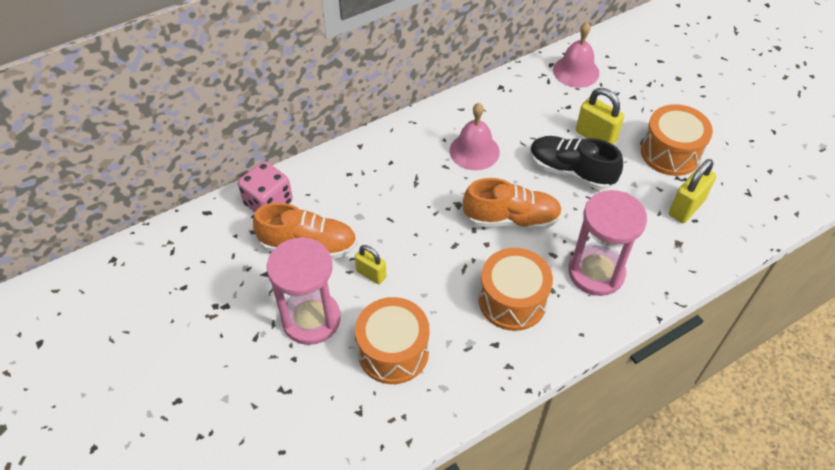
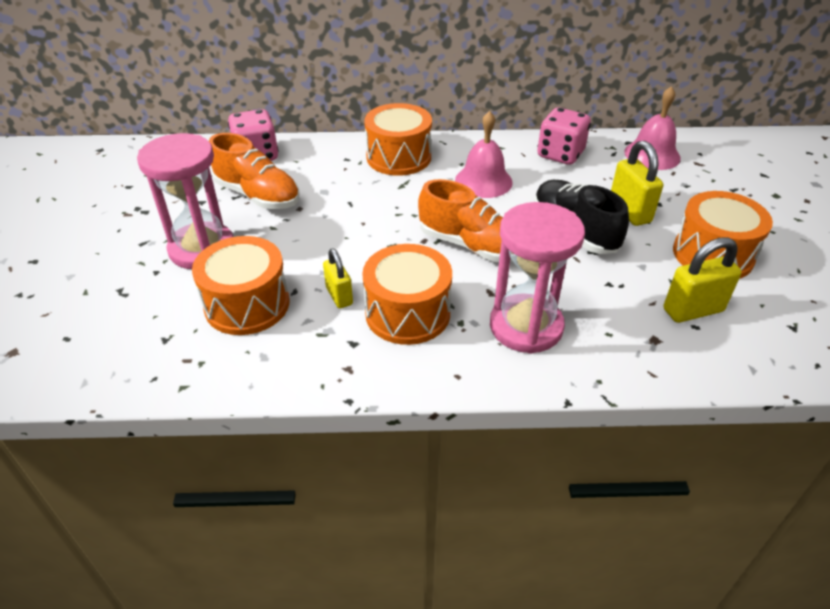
camera: 30 degrees right, 10 degrees down
yellow padlock [355,245,386,284] -> yellow padlock moved to [323,248,353,308]
none -> orange drum [364,103,432,176]
none -> pink dice [537,108,591,165]

